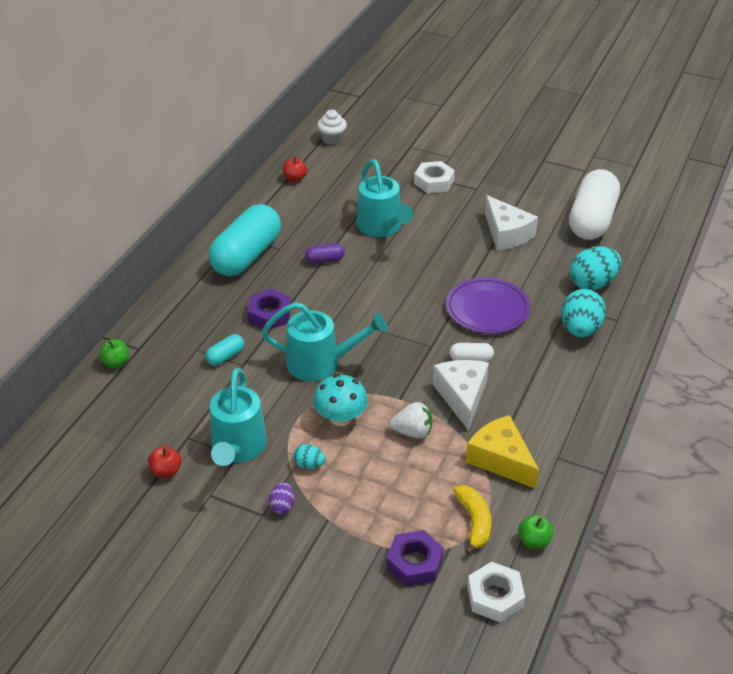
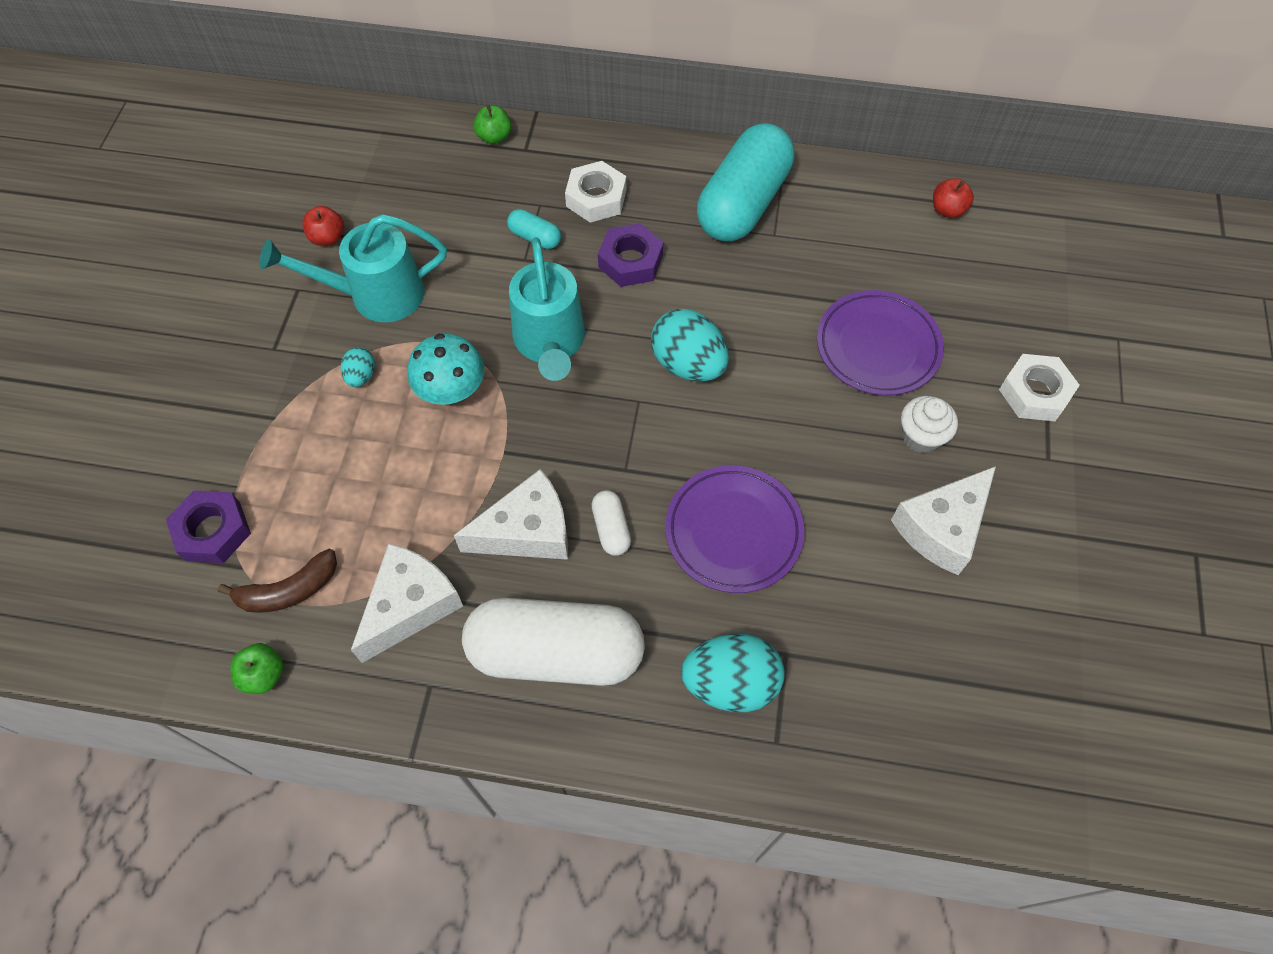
camera: 75 degrees right, 20 degrees up
turquoise capsule [208,204,281,276] -> turquoise capsule turned 75 degrees counterclockwise [697,123,794,241]
purple egg [269,482,295,514] -> none
purple capsule [305,243,345,264] -> none
white cupcake [317,110,347,145] -> white cupcake moved to [901,396,958,453]
turquoise watering can [356,159,413,237] -> purple plate [817,290,944,396]
white strawberry [390,402,432,438] -> none
yellow banana [453,485,492,555] -> brown banana [218,549,337,613]
yellow cheese [466,415,539,489] -> white cheese [351,543,463,663]
white nut [467,561,525,623] -> white nut moved to [565,161,626,223]
white capsule [569,169,620,240] -> white capsule moved to [462,598,645,686]
turquoise egg [569,246,622,290] -> turquoise egg moved to [651,309,729,381]

